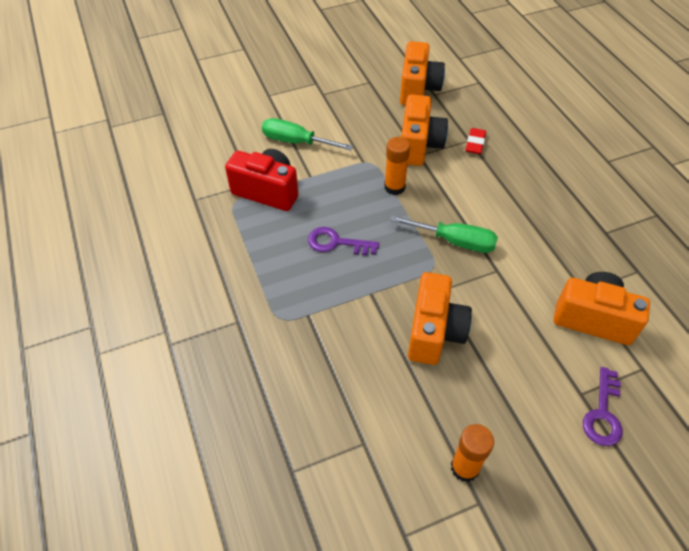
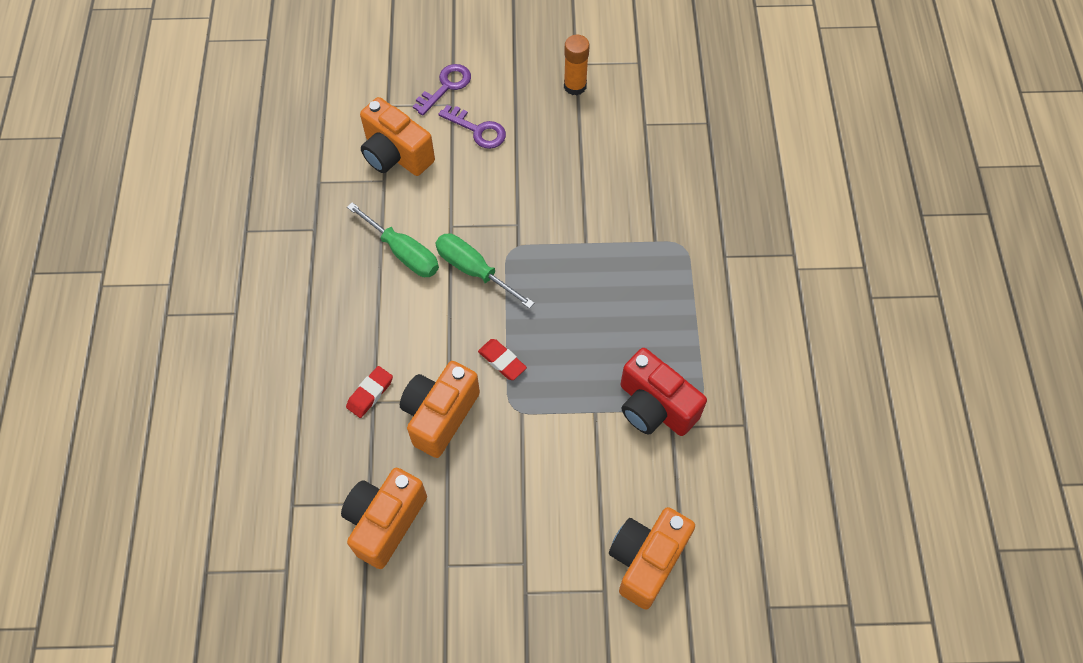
camera: 160 degrees left, 10 degrees up
green screwdriver [262,118,353,150] -> green screwdriver moved to [347,202,439,277]
purple key [308,227,379,256] -> purple key moved to [438,105,506,149]
orange glue stick [384,137,410,195] -> red eraser [478,339,527,380]
orange camera [408,272,472,365] -> orange camera moved to [609,507,695,609]

